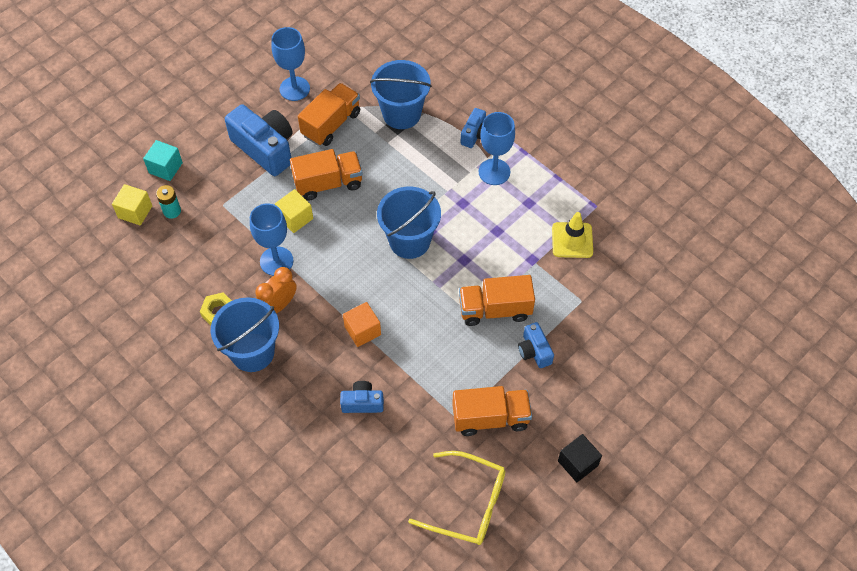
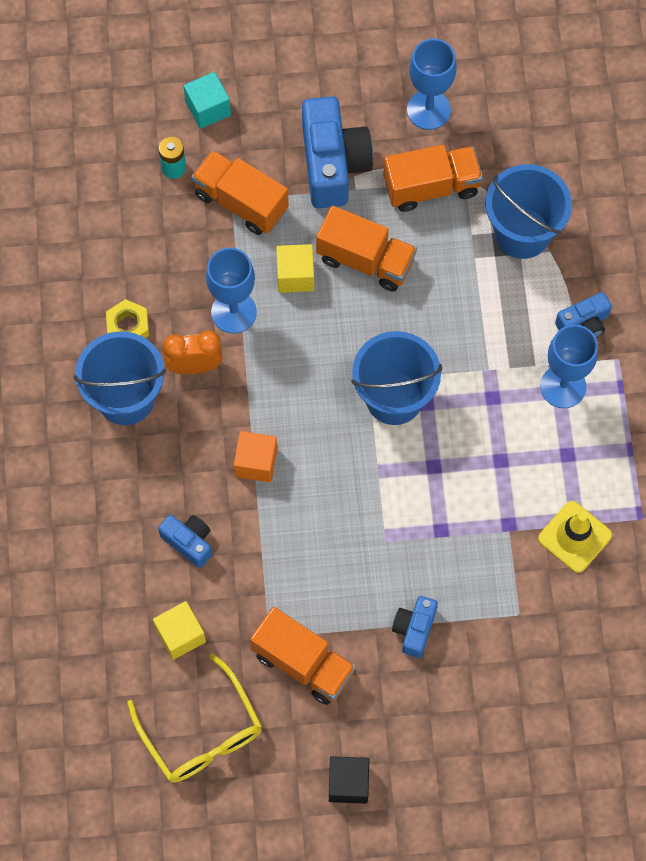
camera: 40 degrees right, 10 degrees up
yellow cube [112,184,152,226] -> yellow cube moved to [153,601,206,660]
orange truck [459,275,535,326] -> orange truck moved to [191,150,289,235]

